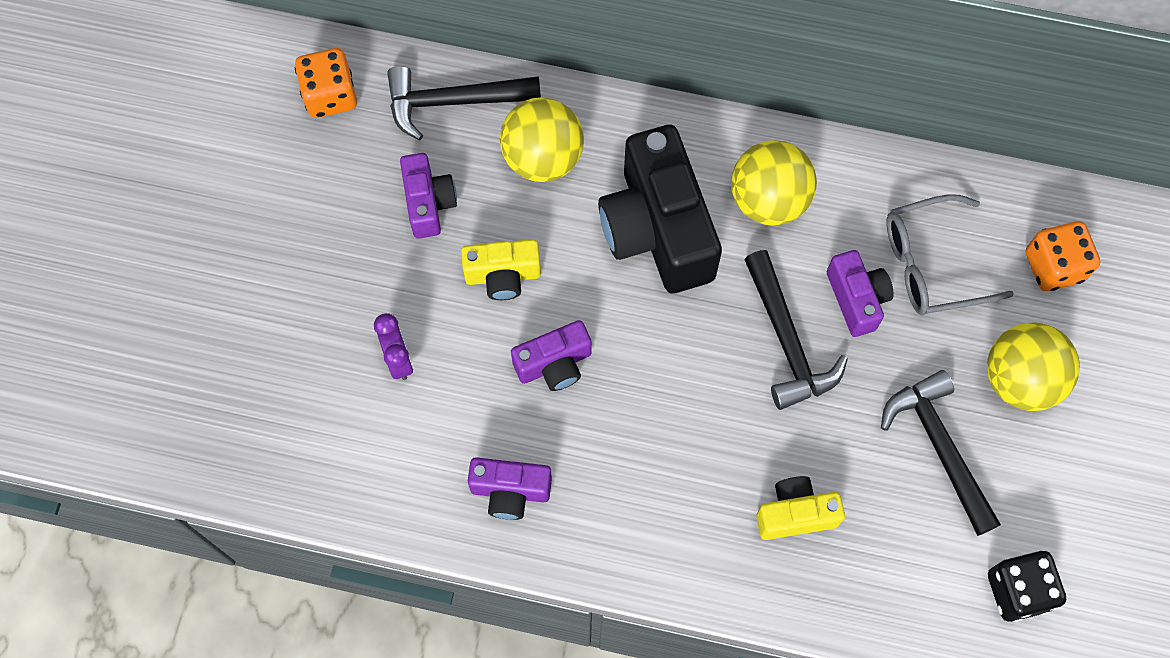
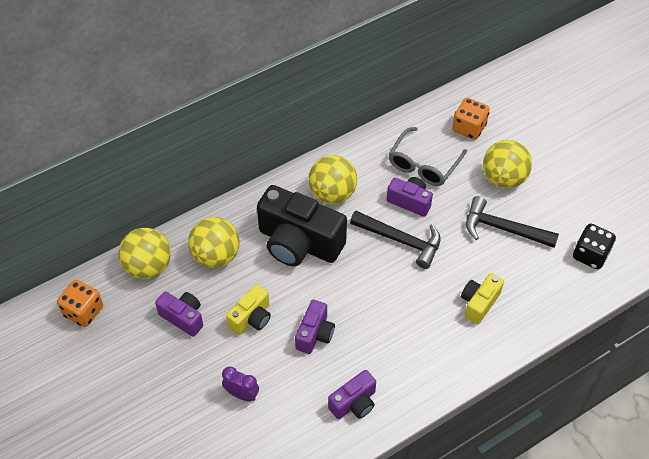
camera: 45 degrees left, 15 degrees down
black hammer [387,66,541,140] -> yellow ball [119,228,171,279]

